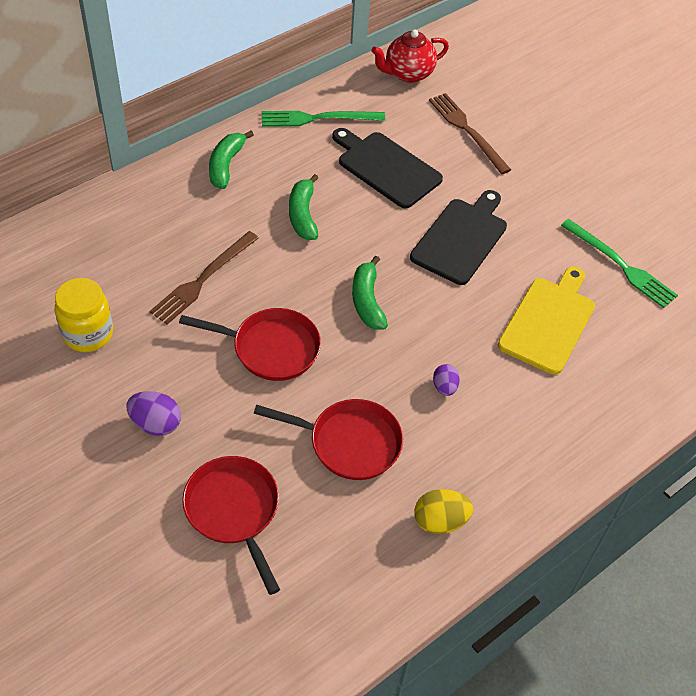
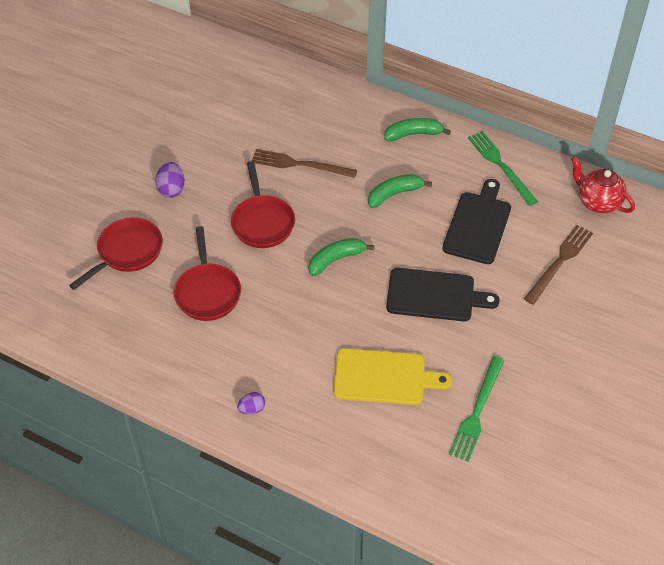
camera: 70 degrees right, 0 degrees up
yellow jar [55,278,113,352] -> none
yellow egg [414,489,473,534] -> none
purple egg [433,364,460,396] -> purple egg moved to [237,392,265,415]

